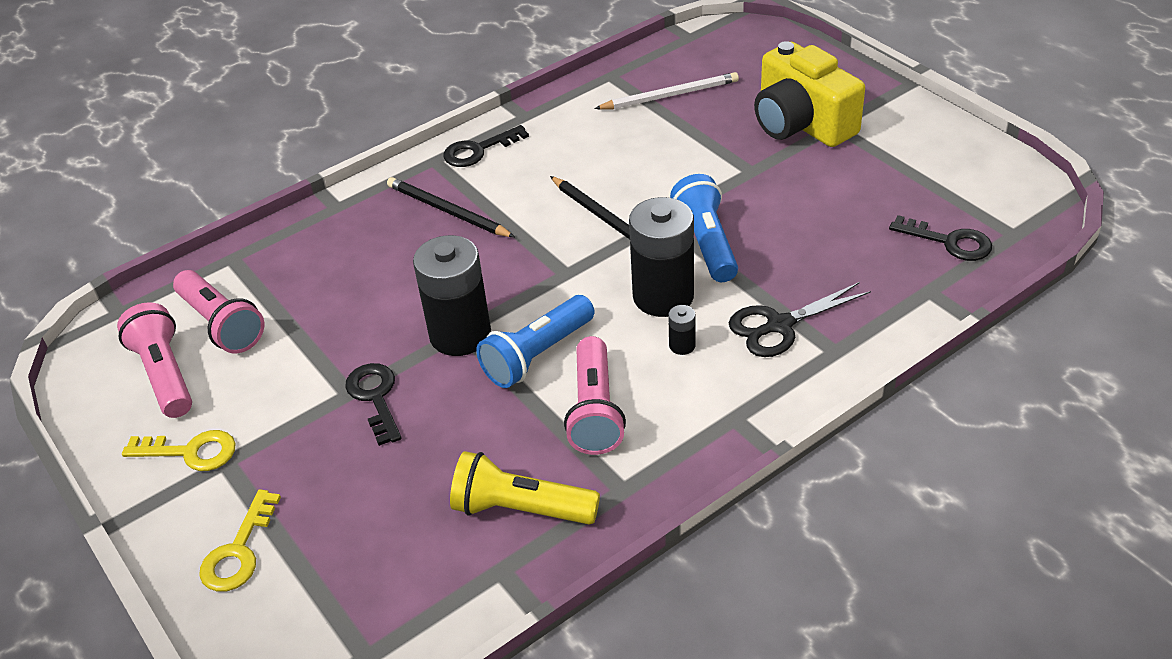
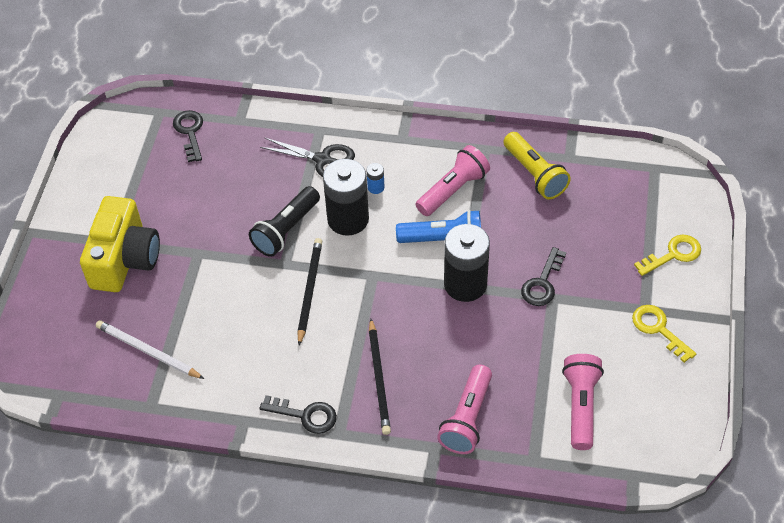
camera: 135 degrees left, 10 degrees up
pink flashlight [117,302,192,418] -> pink flashlight moved to [437,365,492,454]
black battery [668,305,696,355] -> blue battery [366,163,384,194]
blue flashlight [670,174,738,282] -> black flashlight [249,186,320,257]

